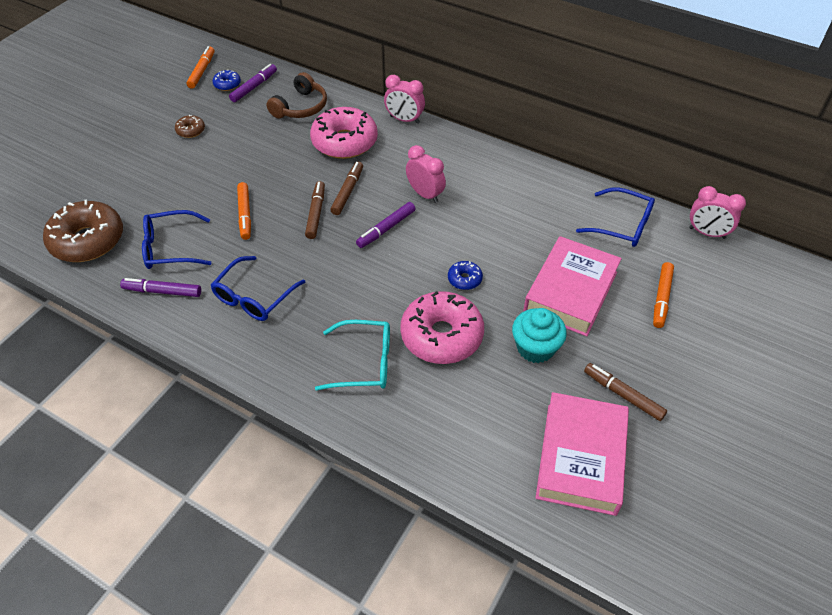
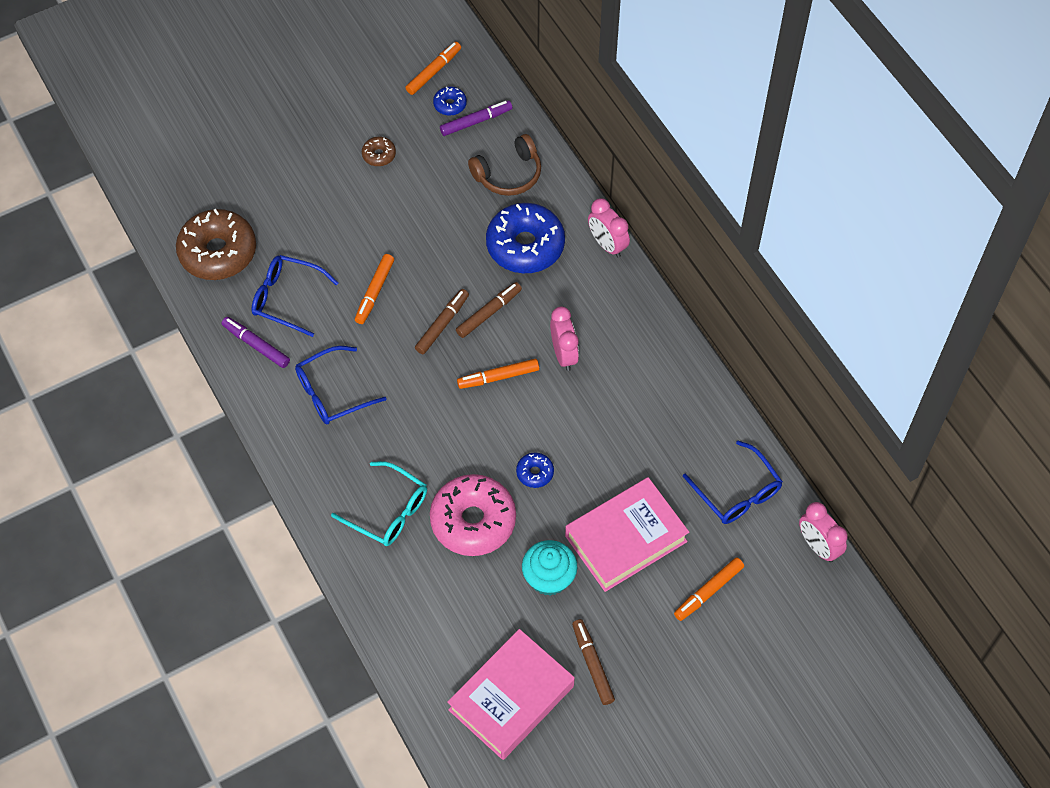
camera: 30 degrees right, 10 degrees up
pink donut [310,107,378,159] -> blue donut [486,203,565,273]
purple marker [356,202,416,248] -> orange marker [457,359,539,389]

